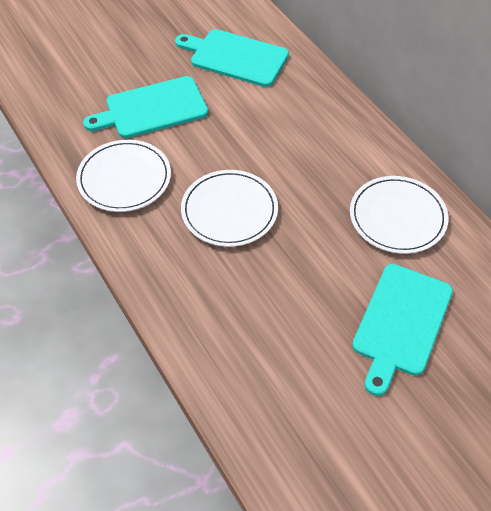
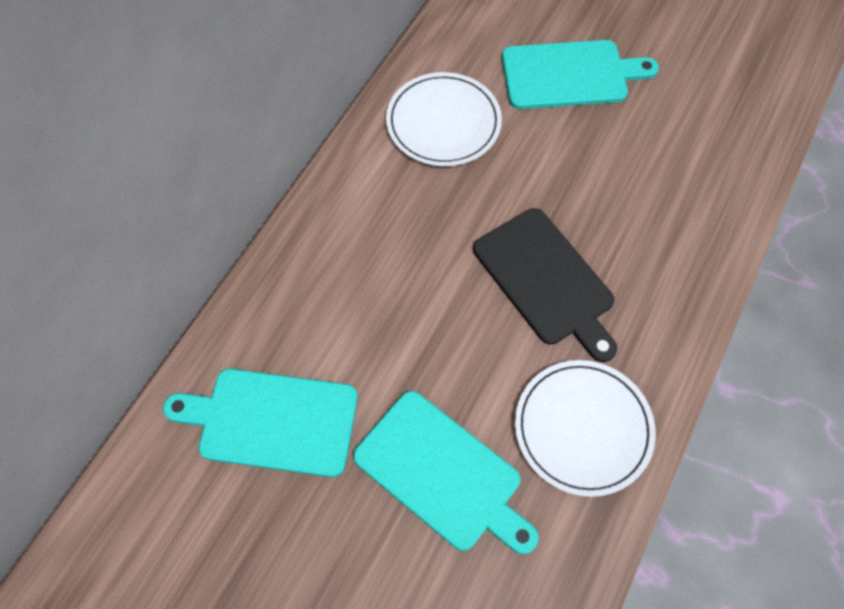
camera: 120 degrees left, 10 degrees up
turquoise cutting board [175,29,289,87] -> turquoise cutting board turned 105 degrees clockwise [163,369,358,477]
white plate [181,170,278,247] -> black cutting board [473,208,617,362]

